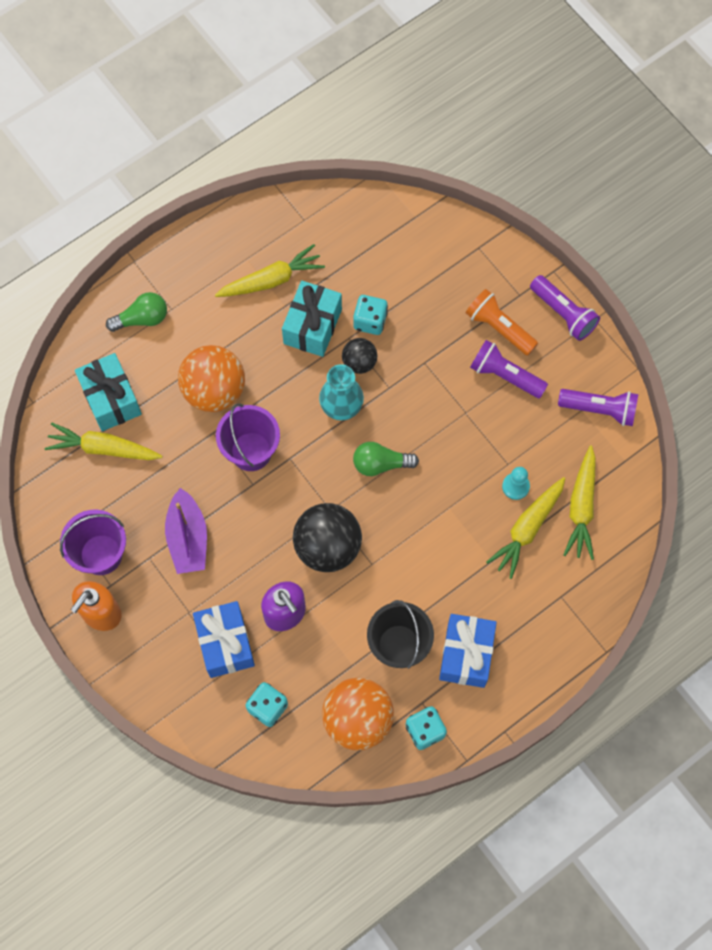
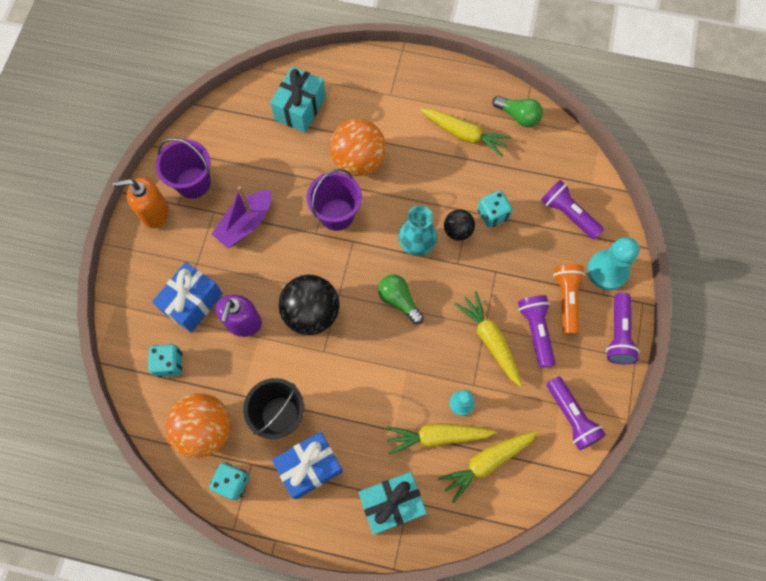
camera: 50 degrees right, 0 degrees up
yellow carrot [45,423,162,460] -> yellow carrot moved to [455,291,522,387]
green light bulb [106,292,167,332] -> green light bulb moved to [492,96,543,127]
turquoise gift [282,281,342,357] -> turquoise gift moved to [359,472,427,535]
none -> purple flashlight [541,180,604,239]
none -> turquoise pawn [587,237,639,290]

